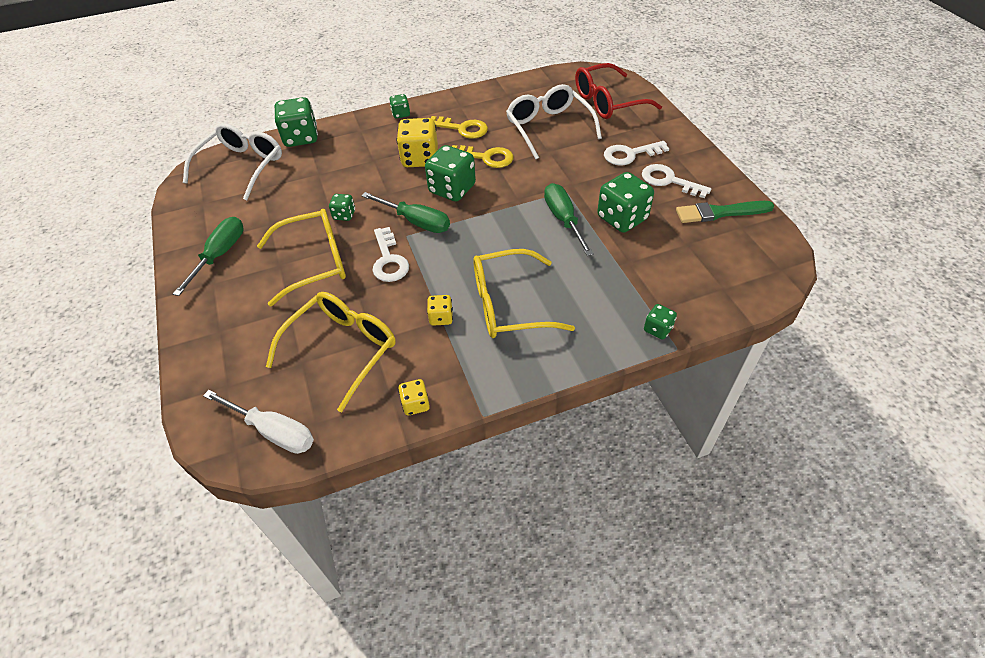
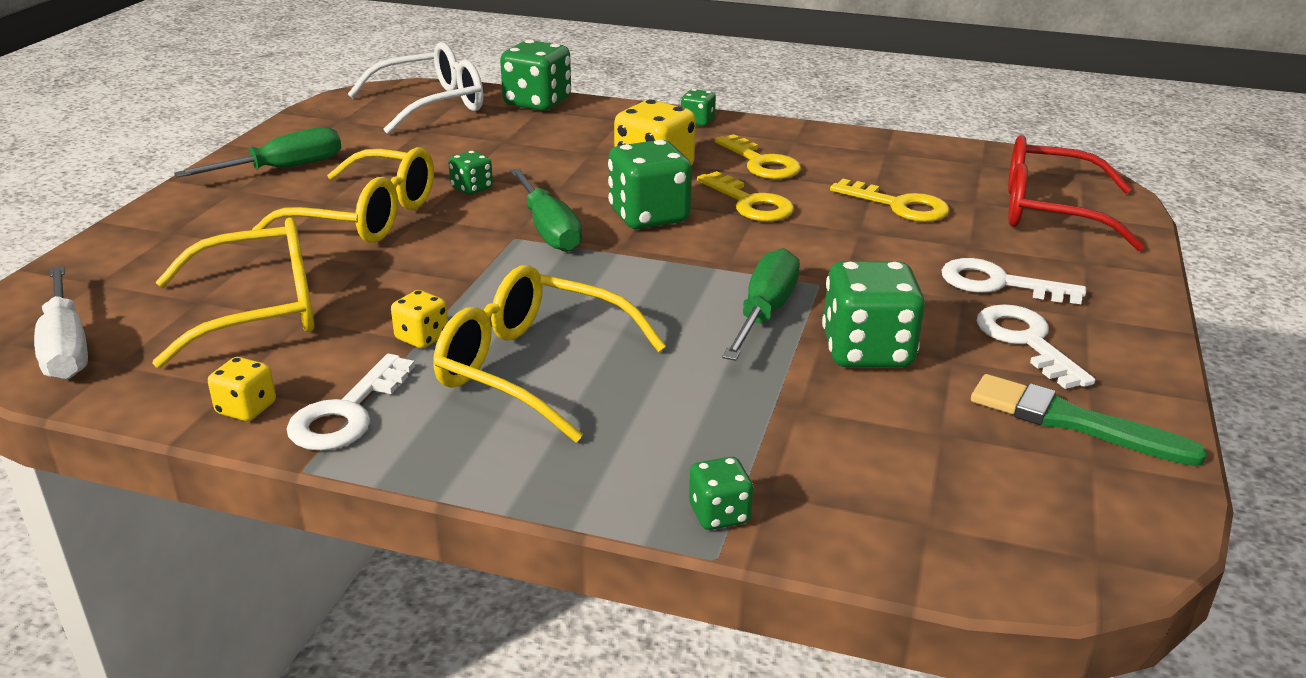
camera: 35 degrees right, 20 degrees down
white key [372,227,409,282] -> white key moved to [287,353,415,451]
white glasses [506,84,602,159] -> yellow key [830,179,950,222]

